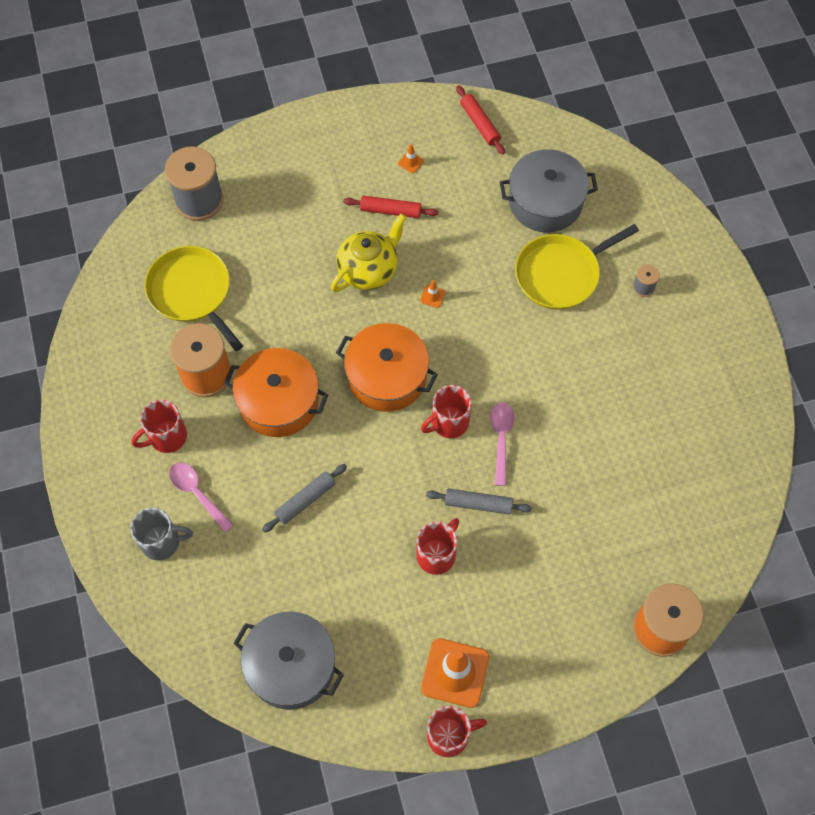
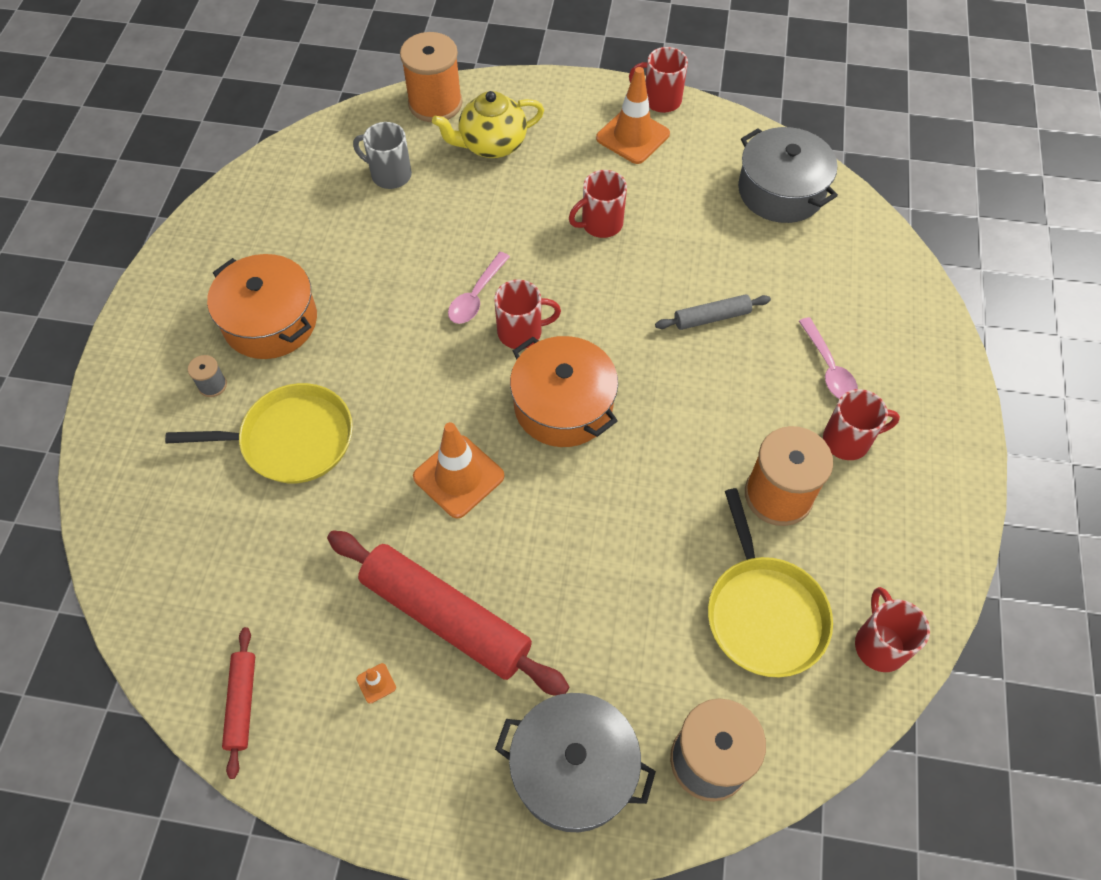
camera: 155 degrees left, 5 degrees down
grey mug [130,508,193,560] -> grey mug moved to [353,122,412,189]
orange pot [224,348,328,437] -> orange pot moved to [207,254,317,359]
yellow teapot [331,213,407,292] -> yellow teapot moved to [432,91,544,158]
red rolling pin [343,196,438,218] -> red rolling pin [327,530,569,696], size x2.02
orange traffic cone [420,280,445,308] -> orange traffic cone [413,422,504,518], size x2.45
grey rolling pin [426,488,532,515] -> none
grey pot [500,149,598,232] -> grey pot moved to [495,693,656,832]
none -> red mug [855,587,930,672]

